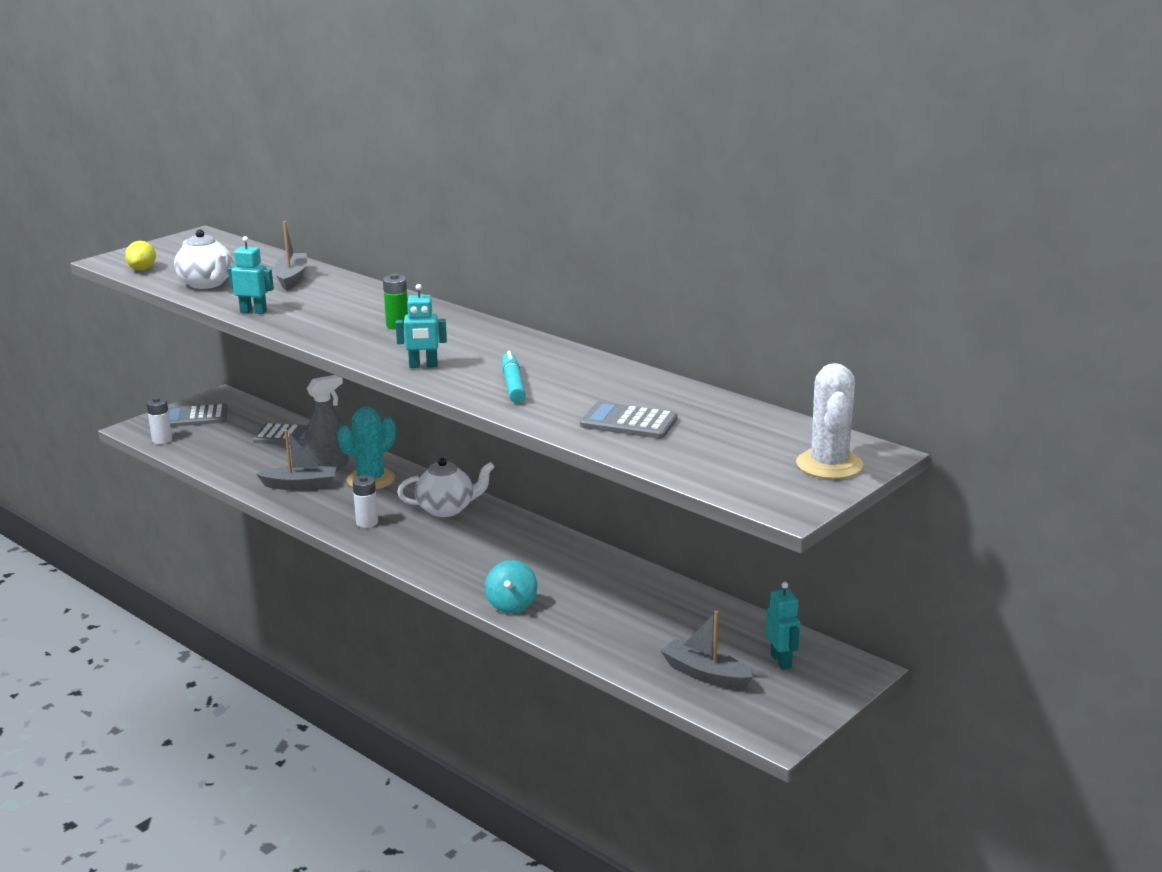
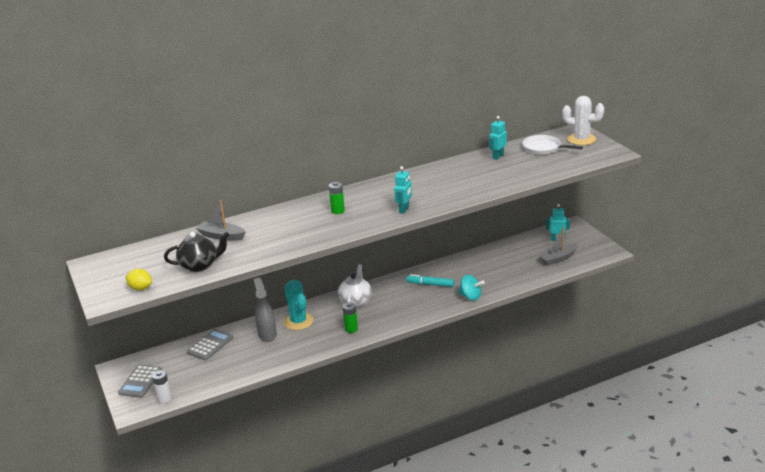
camera: 65 degrees left, 5 degrees up
white teapot [174,229,233,289] -> black teapot [164,232,229,272]
turquoise robot [228,236,274,314] -> turquoise robot moved to [489,116,507,160]
grey boat [256,430,336,490] -> none
white battery [353,475,378,528] -> green battery [343,302,358,333]
turquoise marker [502,351,526,403] -> turquoise marker moved to [407,274,454,287]
grey calculator [580,402,678,439] -> none
none -> white pan [522,135,583,155]

